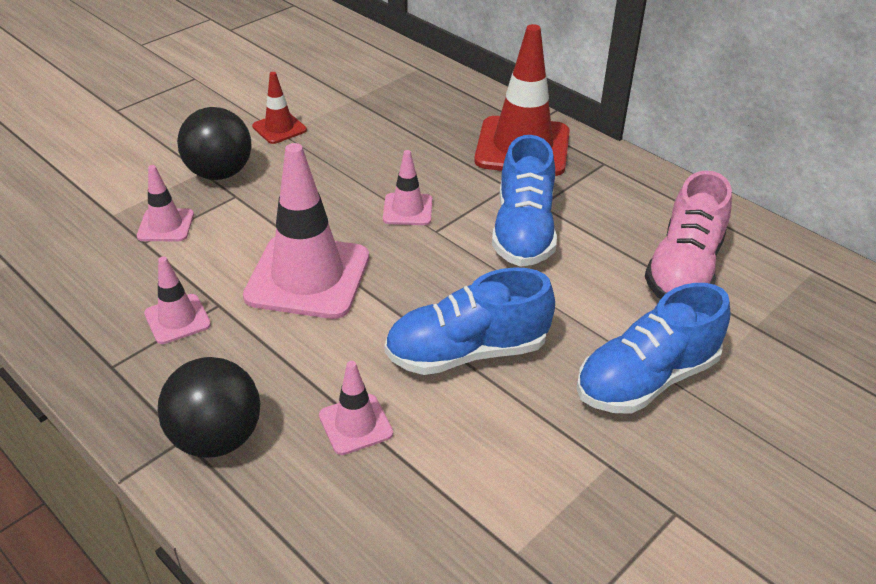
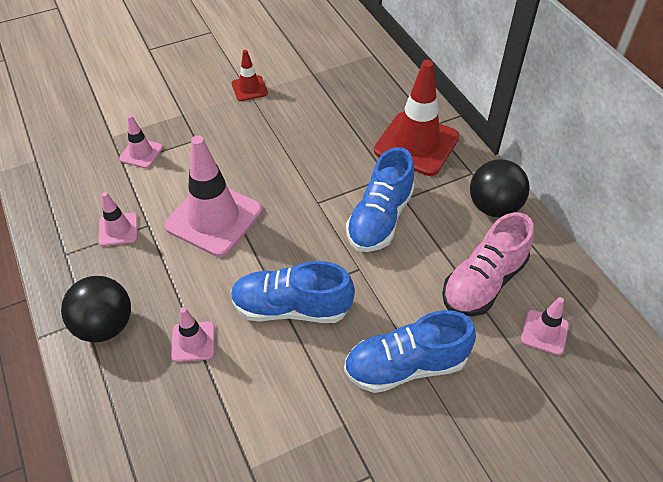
camera: 20 degrees right, 10 degrees up
black ball [177,107,252,180] -> black ball moved to [470,159,530,217]
pink traffic cone [383,150,432,225] -> pink traffic cone moved to [521,297,569,355]

